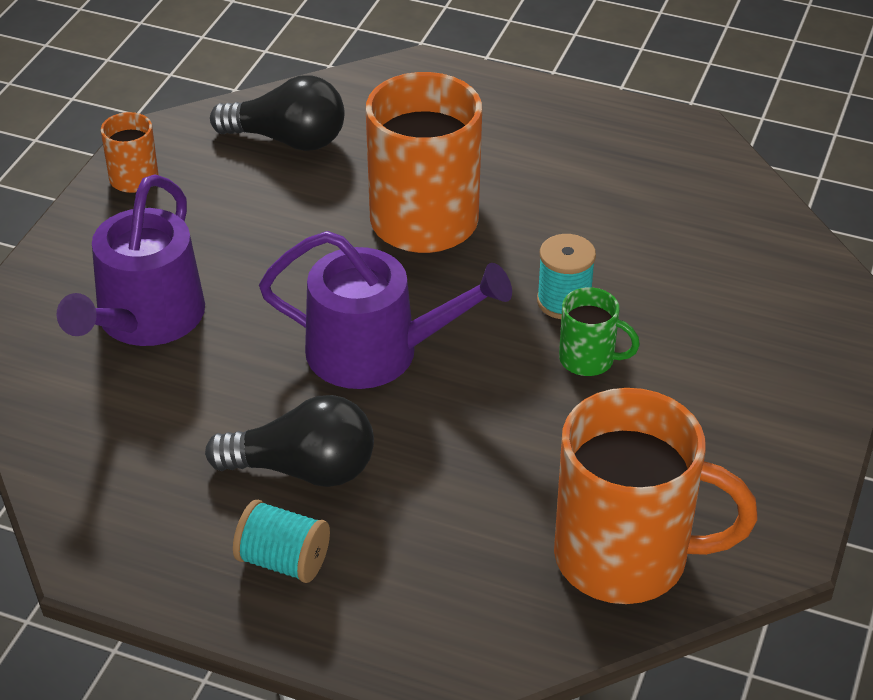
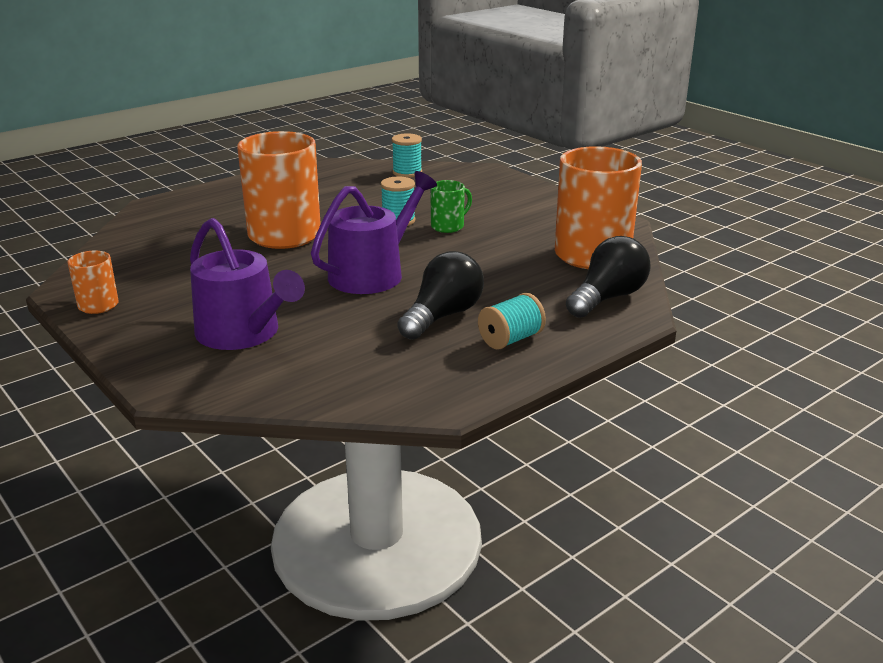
camera: 60 degrees left, 15 degrees down
black light bulb [210,75,345,151] -> black light bulb moved to [566,236,651,318]
none -> turquoise spool [392,133,422,178]

